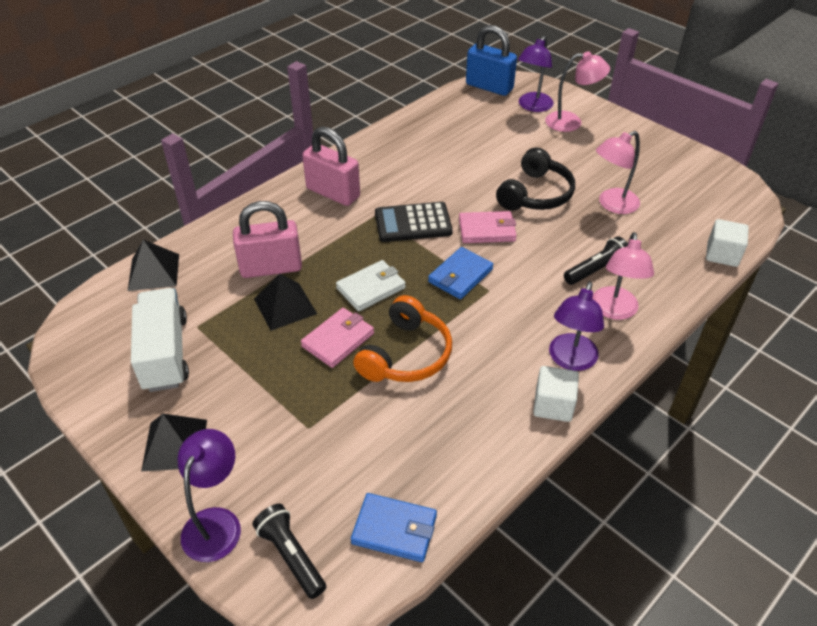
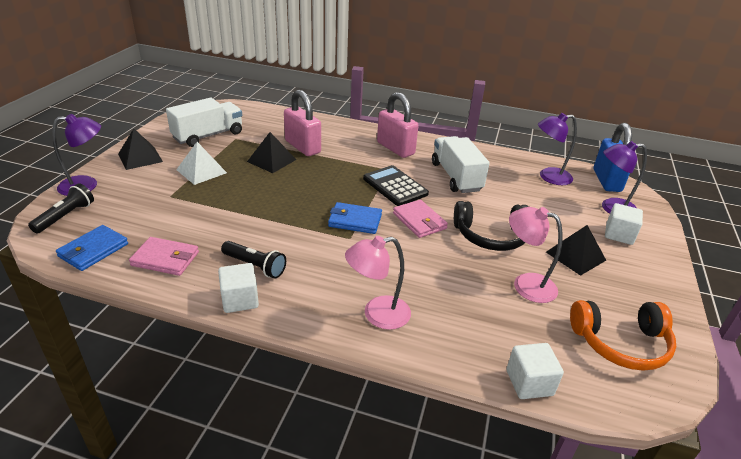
camera: 60 degrees right, 10 degrees down
black pyramid [128,240,179,291] -> black pyramid moved to [546,225,606,276]
pink wallet [301,308,374,368] -> pink wallet moved to [129,237,199,276]
pink padlock [302,126,360,206] -> pink padlock turned 45 degrees counterclockwise [377,92,418,158]
white wallet [336,260,406,312] -> none
blue wallet [351,493,437,562] -> blue wallet turned 45 degrees clockwise [56,225,128,271]
orange headphones [353,295,452,382] -> orange headphones moved to [570,300,676,371]
pink lamp [545,51,610,132] -> white cube [605,203,643,245]
purple lamp [549,281,604,371] -> purple lamp moved to [538,113,577,185]
black flashlight [564,236,628,285] -> black flashlight moved to [221,241,286,279]
none -> white pyramid [176,142,227,185]
none -> white truck [432,136,490,193]

